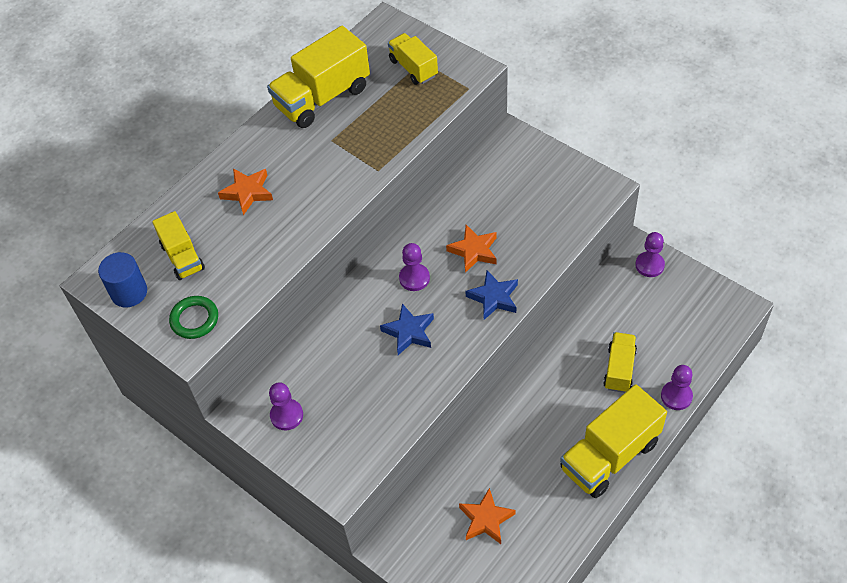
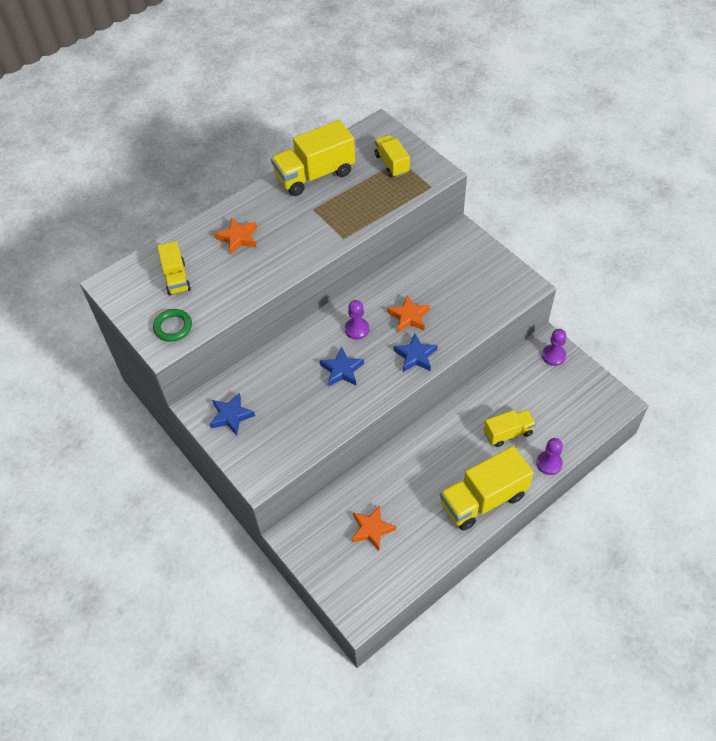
camera: 10 degrees right, 0 degrees up
blue cylinder [98,252,147,307] -> none
purple pawn [269,382,303,430] -> blue star [210,392,255,436]
yellow truck [603,332,637,393] -> yellow truck turned 45 degrees clockwise [484,409,536,447]

